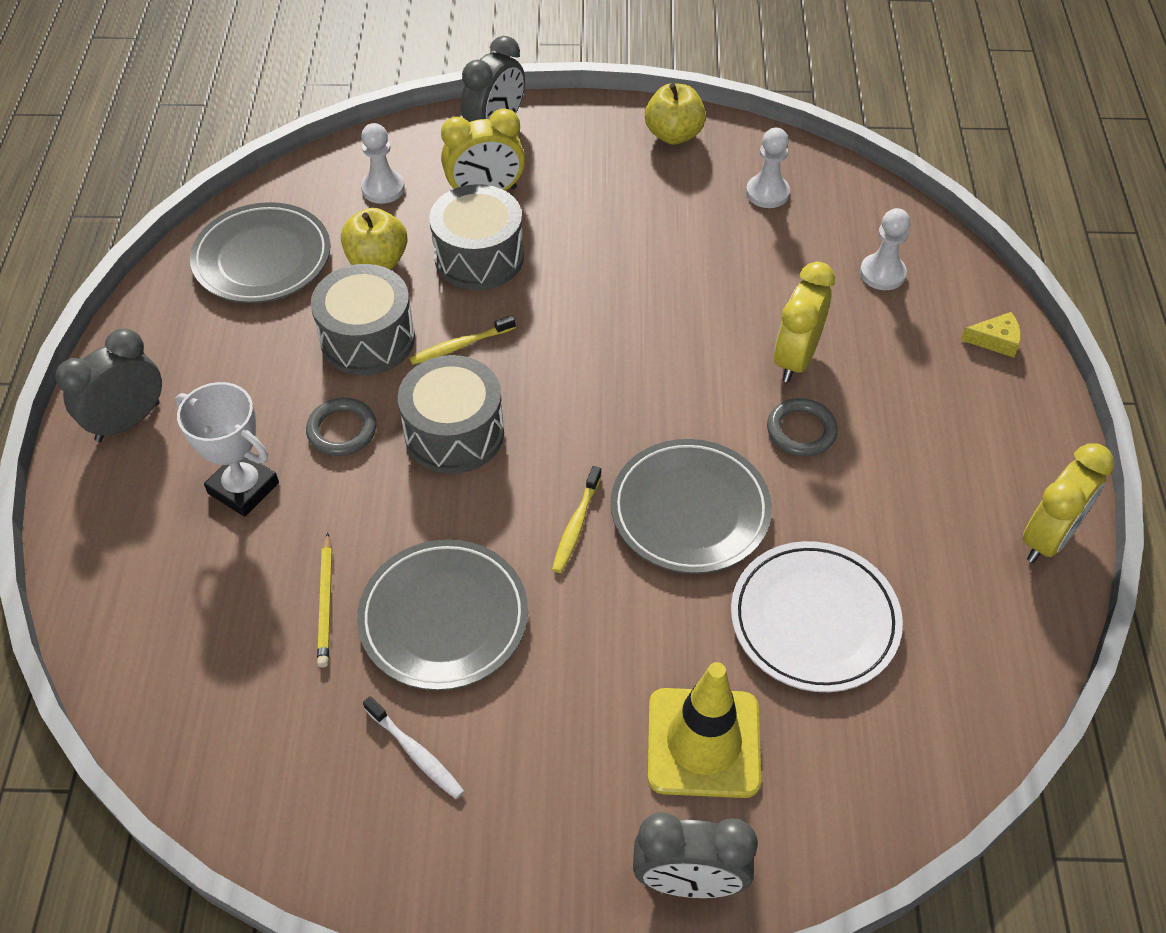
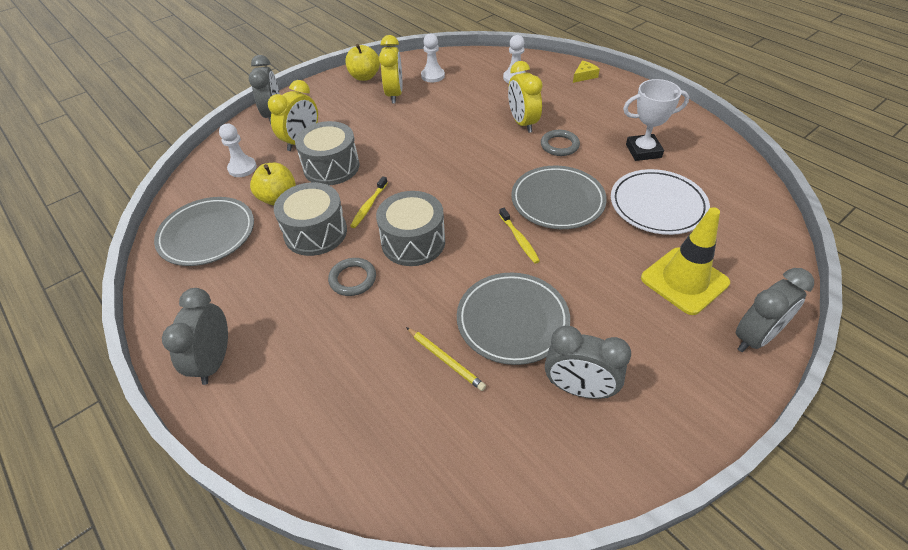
camera: 40 degrees left, 5 degrees down
white trophy [175,382,279,517] -> white trophy moved to [623,79,689,161]
white toothbrush [363,696,464,799] -> grey clock [545,326,631,399]
yellow clock [1023,443,1114,563] -> yellow clock moved to [379,35,402,104]

